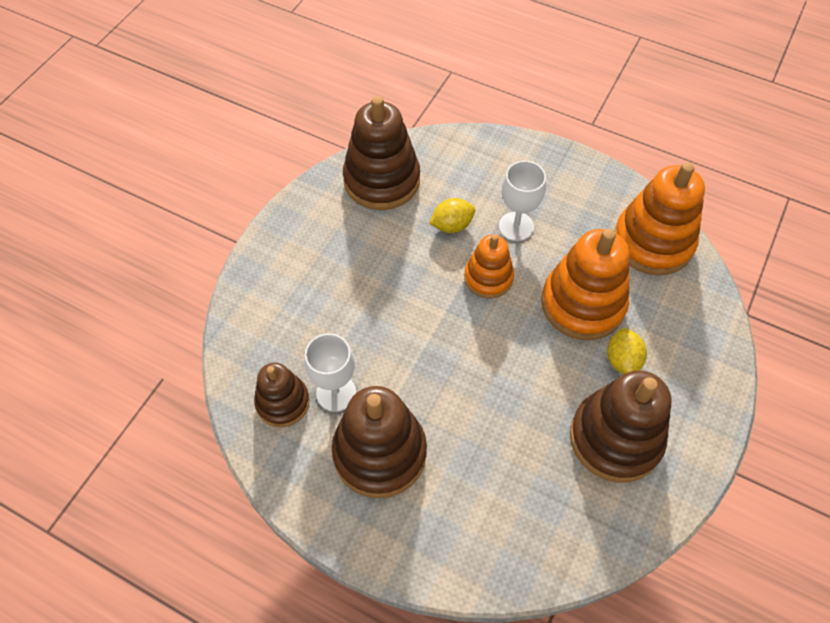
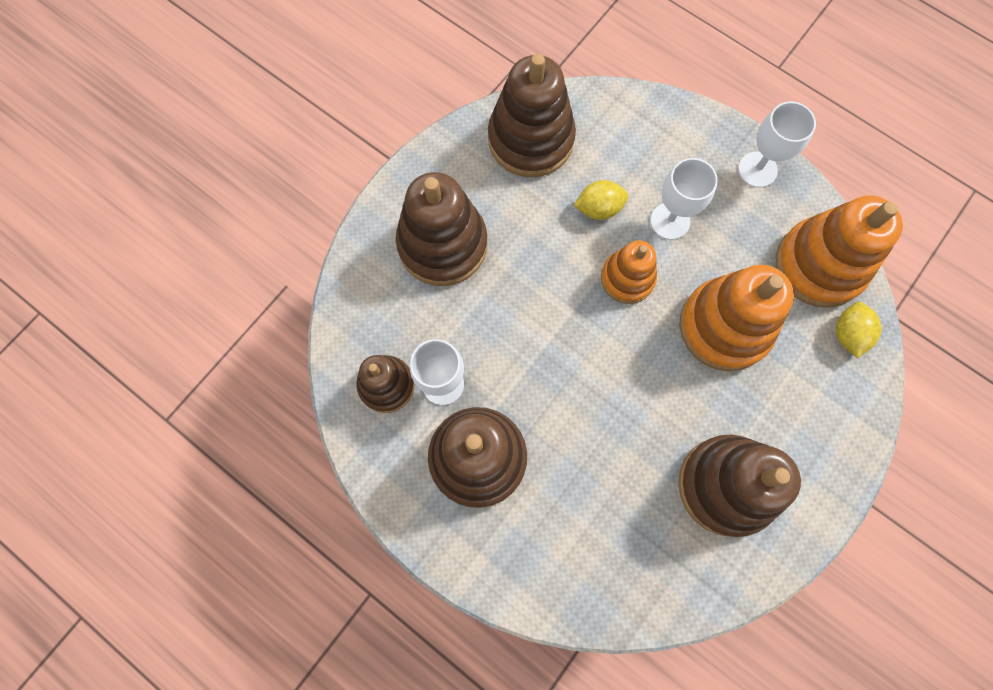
camera: 10 degrees right, 15 degrees up
yellow lemon [607,328,647,375] -> yellow lemon moved to [836,302,882,358]
none -> brown stacking toy [396,172,487,286]
none -> white goblet [738,101,816,188]

